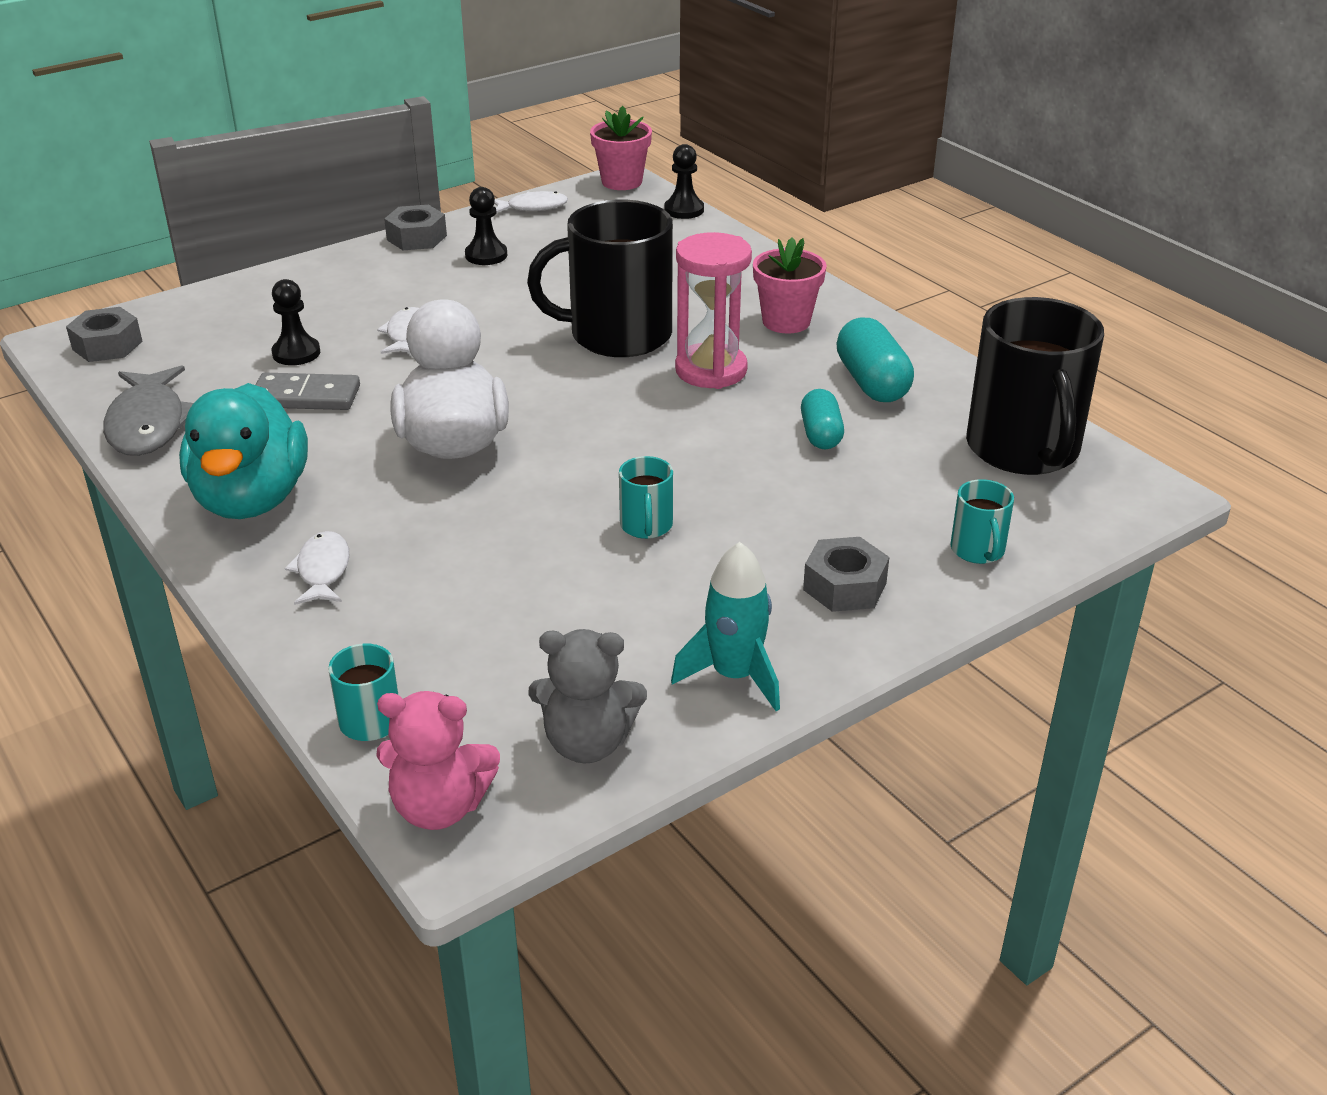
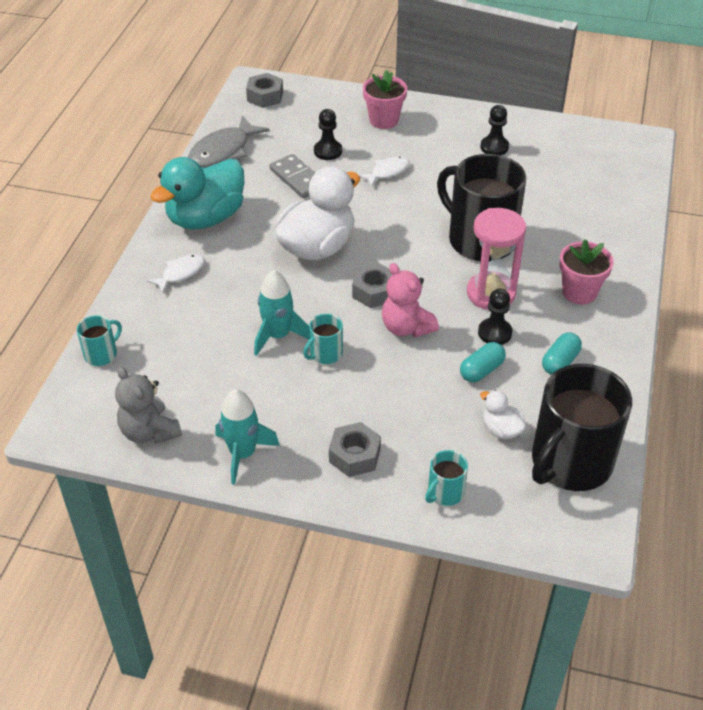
camera: 50 degrees right, 10 degrees up
pink teddy bear [376,691,500,830] -> pink teddy bear moved to [382,263,439,337]
grey nut [384,205,447,250] -> grey nut moved to [352,263,392,308]
white fish [494,191,568,213] -> none
pink flower pot [590,106,652,190] -> pink flower pot moved to [363,70,407,129]
black pawn [664,144,704,219] -> black pawn moved to [478,289,513,345]
turquoise capsule [836,318,914,402] -> turquoise capsule [542,332,582,375], size x0.66
none -> turquoise rocket [254,270,310,356]
none -> white duck [480,390,526,439]

